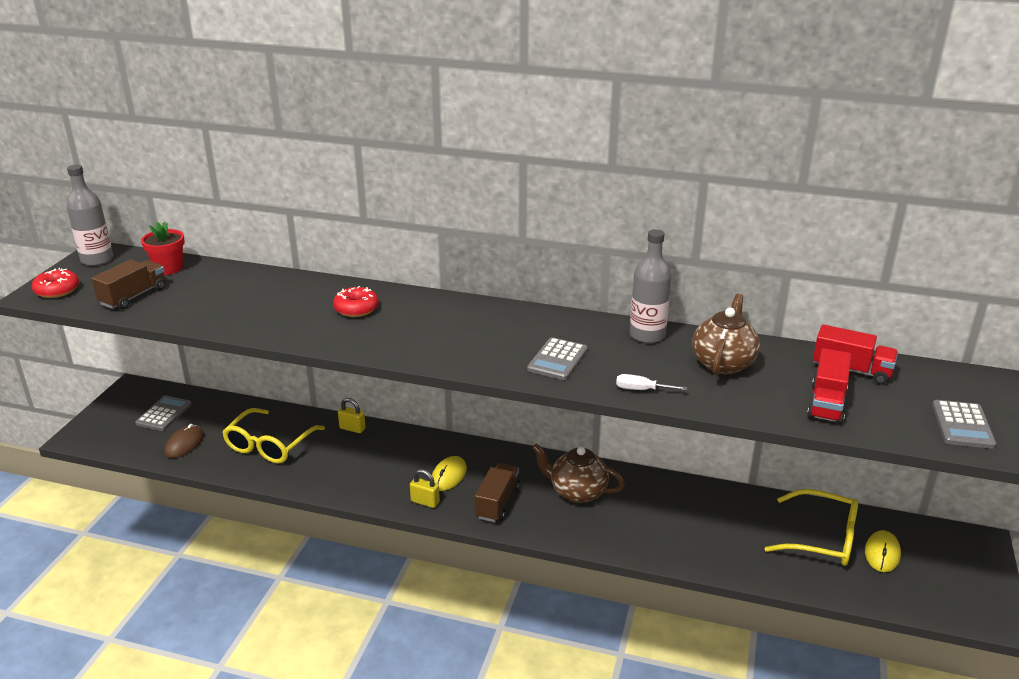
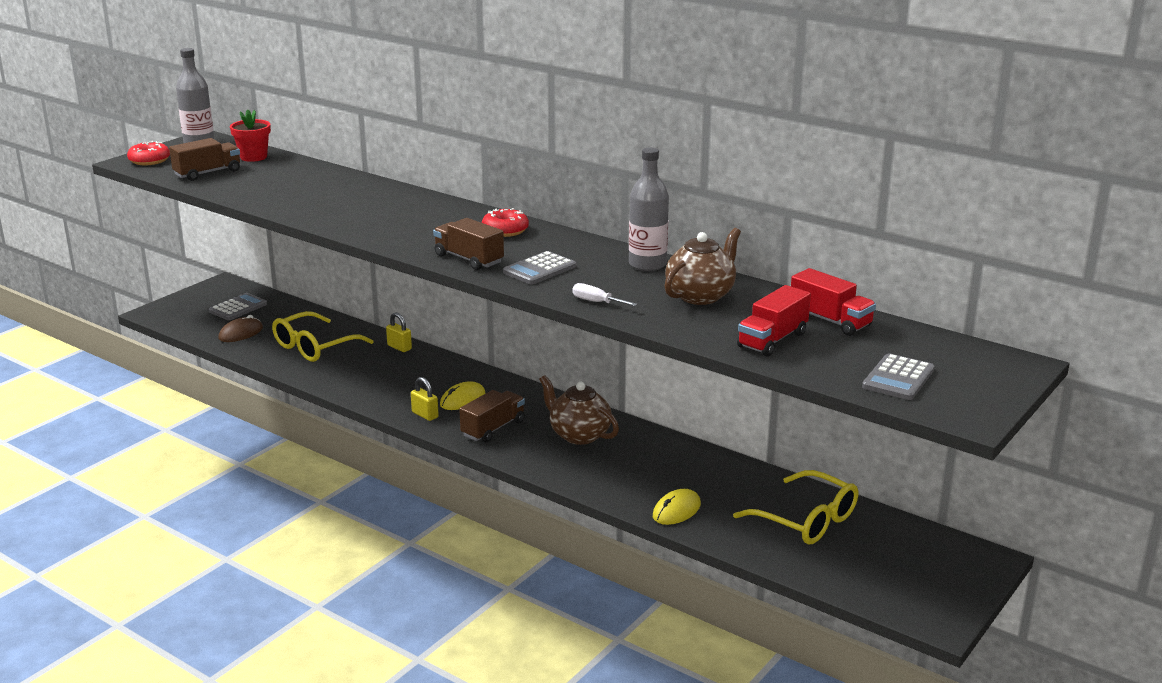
camera: 20 degrees right, 5 degrees down
red donut [333,286,379,317] -> red donut moved to [482,208,529,237]
yellow mouse [865,530,901,572] -> yellow mouse moved to [653,489,701,525]
none -> brown truck [433,218,504,270]

